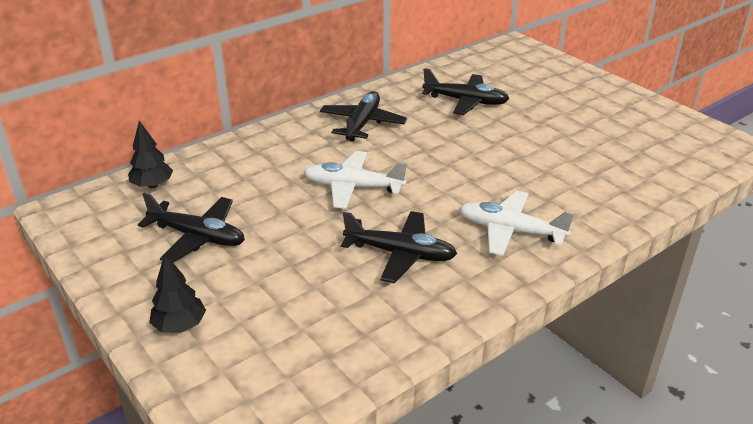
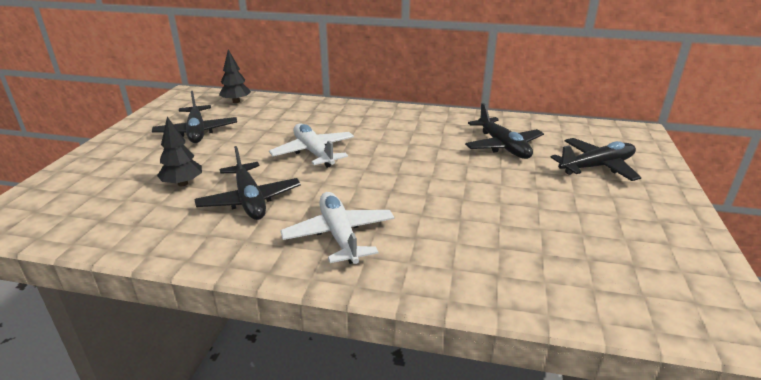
camera: 50 degrees right, 5 degrees down
black tree [149,254,206,333] -> black tree moved to [157,117,202,186]
black plane [320,91,407,142] -> black plane moved to [550,138,642,181]

